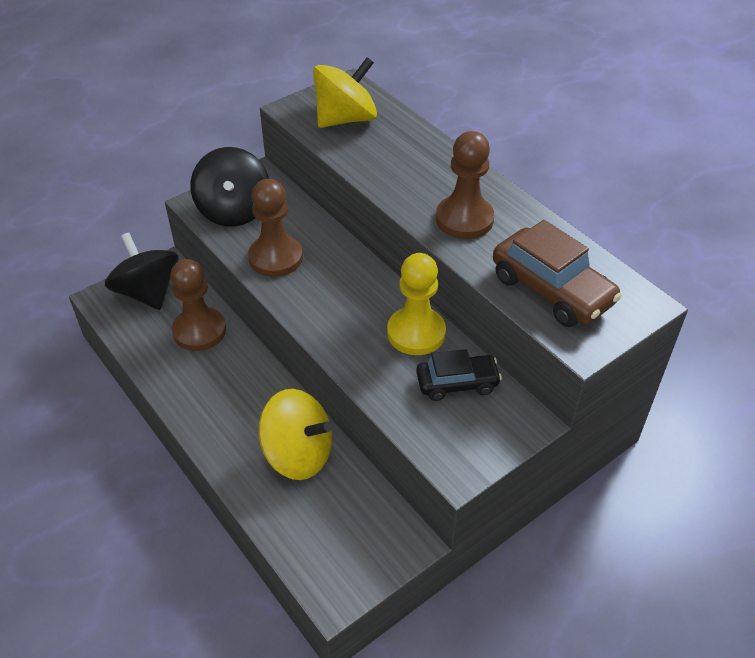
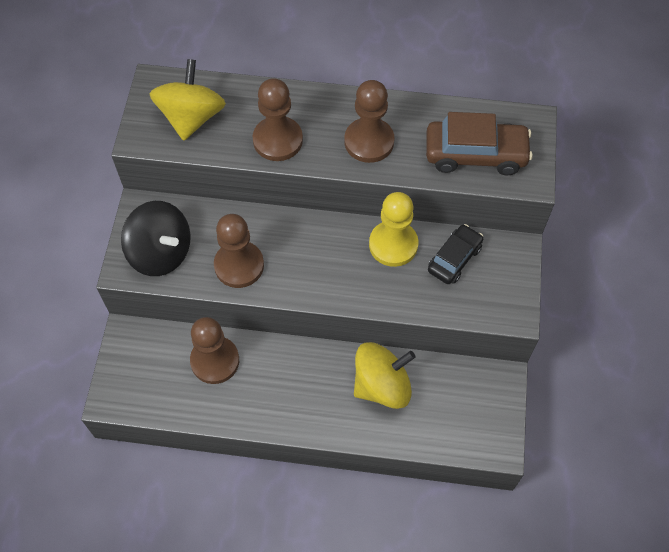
camera: 45 degrees left, 15 degrees up
black spinning top [105,232,178,310] -> none
none -> brown pawn [253,78,303,161]

